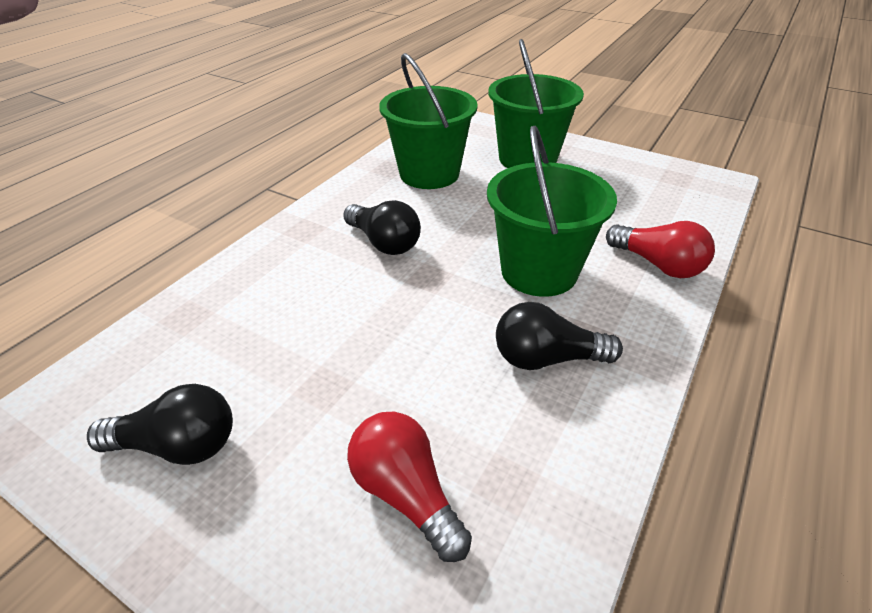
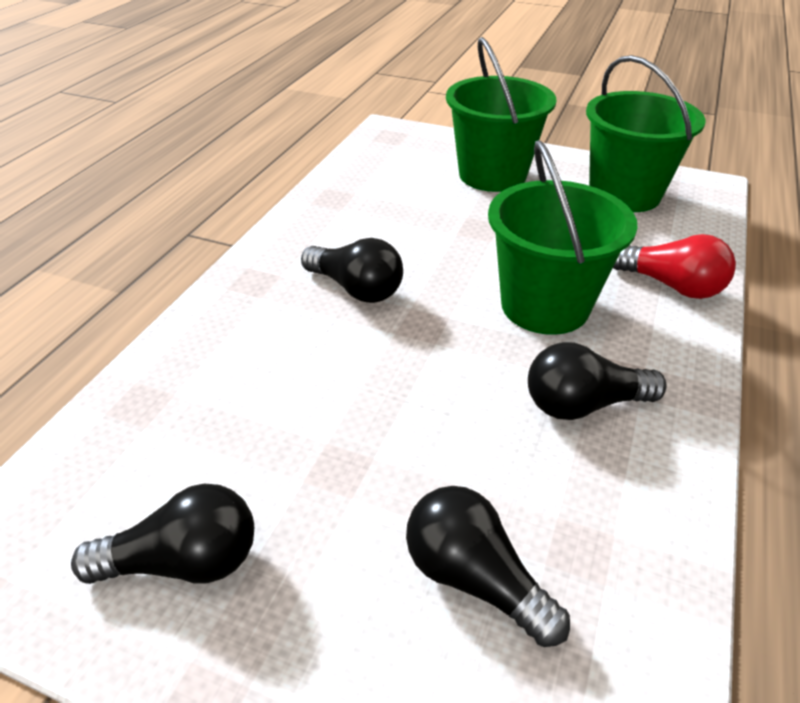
camera: 10 degrees left, 0 degrees up
red light bulb [347,412,472,562] -> black light bulb [406,486,570,647]
green bucket [379,53,478,189] -> green bucket moved to [586,55,706,212]

